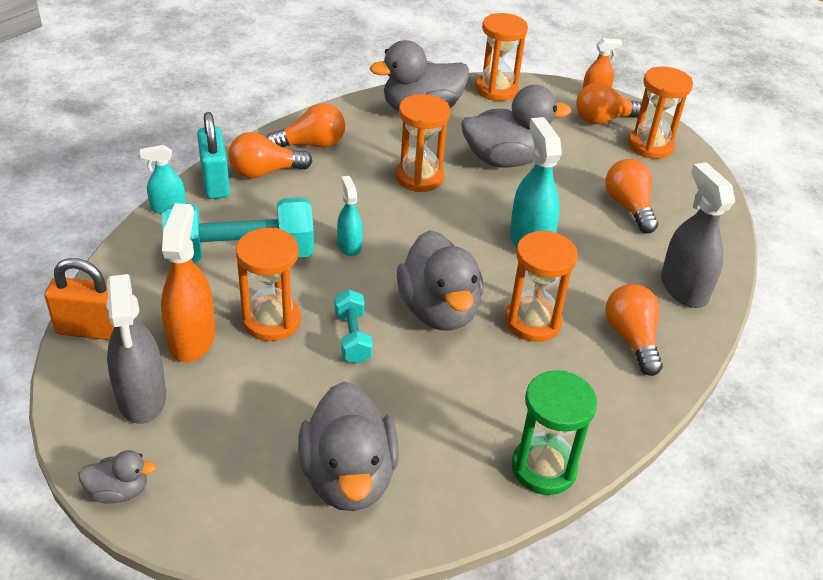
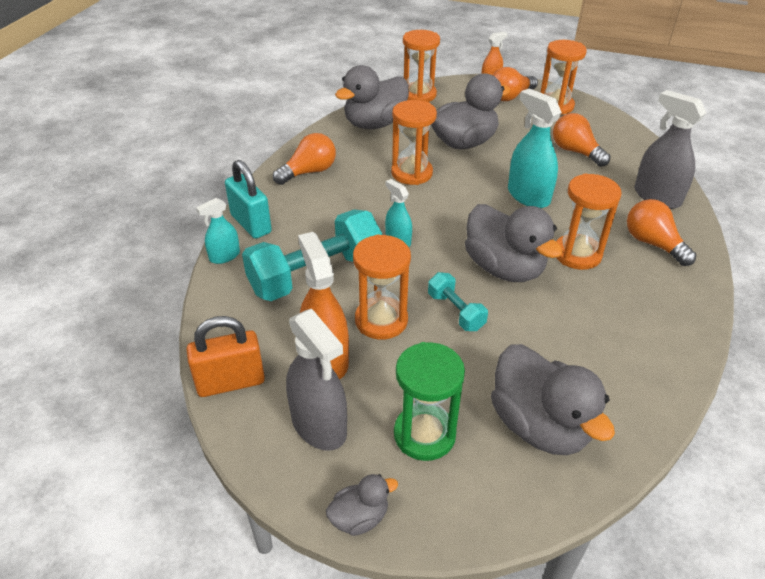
camera: 20 degrees left, 0 degrees up
orange light bulb [228,132,312,178] -> none
green hourglass [512,370,597,495] -> green hourglass moved to [394,342,465,461]

